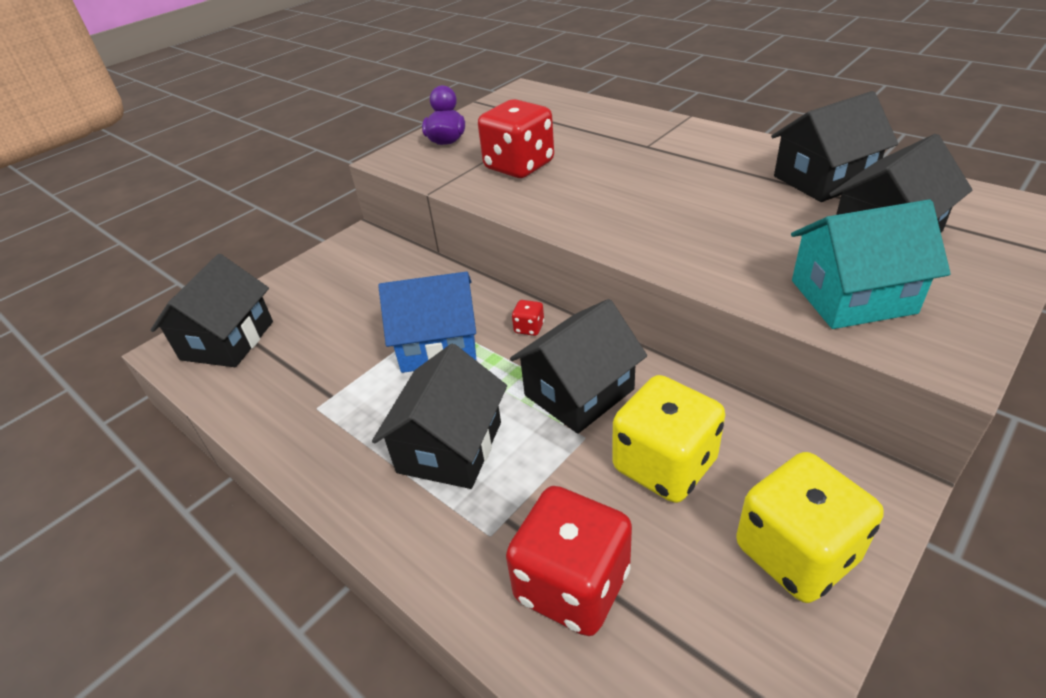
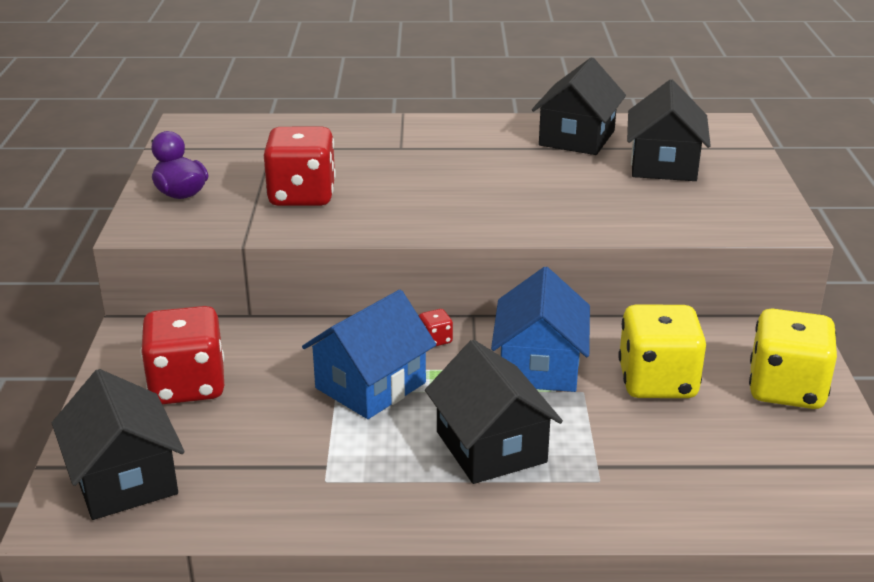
camera: 45 degrees left, 10 degrees down
red dice [506,486,632,636] -> red dice moved to [141,306,224,404]
black house [510,299,647,434] -> blue house [491,267,590,392]
turquoise house [791,199,951,329] -> none

